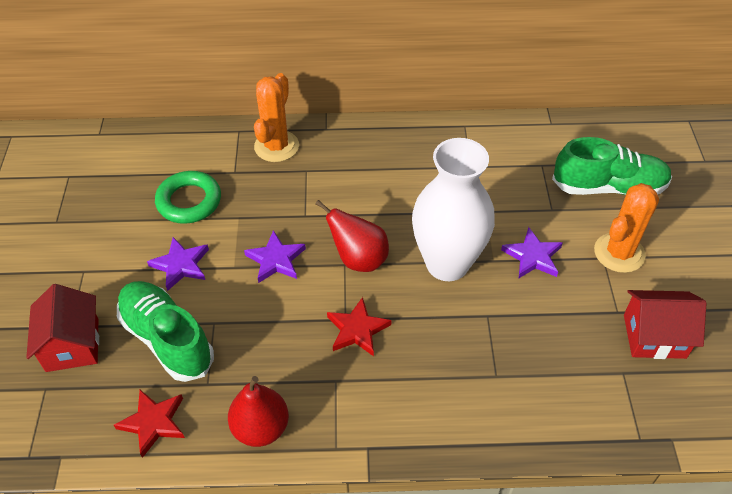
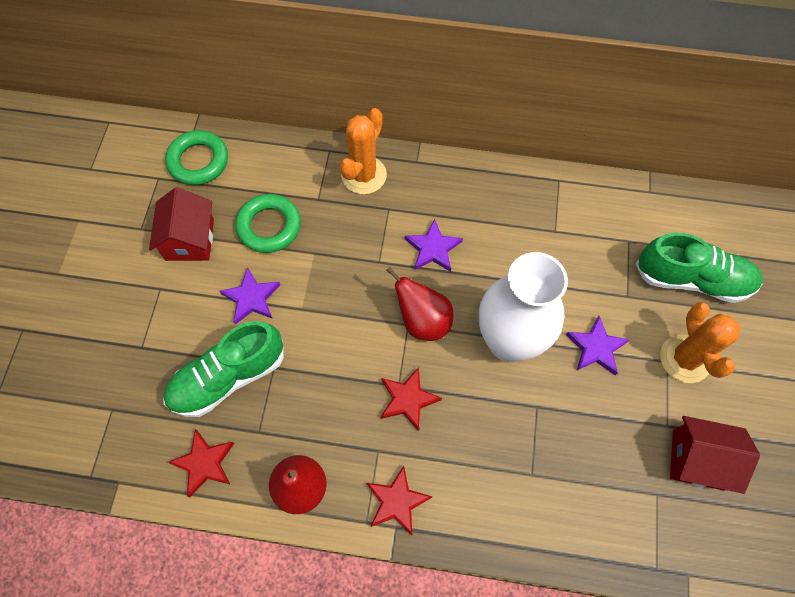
camera: 10 degrees right, 15 degrees up
red house [26,284,99,372] -> red house moved to [149,187,214,261]
green shoe [117,281,214,382] -> green shoe turned 90 degrees counterclockwise [163,321,284,417]
purple star [244,230,306,283] -> purple star moved to [405,218,463,272]
orange cactus [594,183,659,273] -> orange cactus turned 60 degrees counterclockwise [660,302,740,383]
none -> green ring [165,130,228,185]
none -> red star [366,466,432,535]

